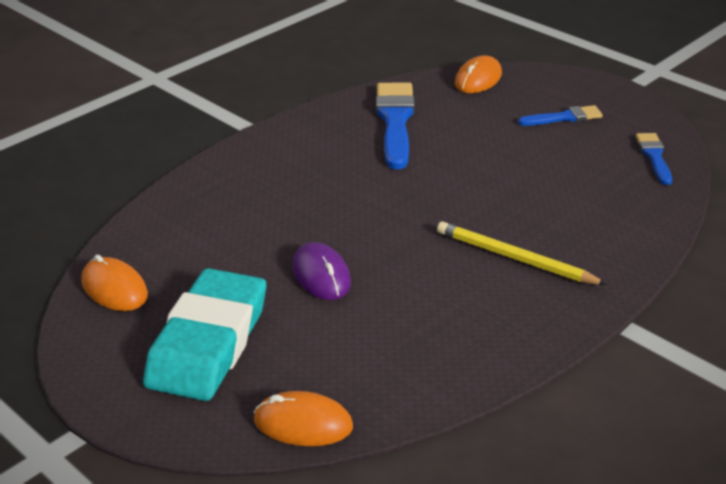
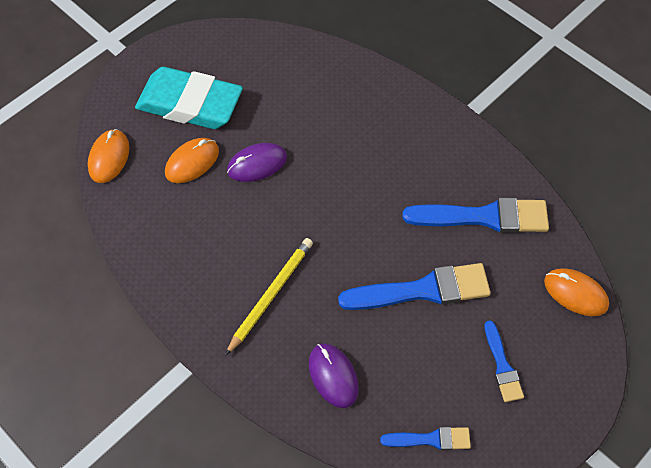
camera: 90 degrees right, 25 degrees up
orange mouse [81,254,148,311] -> orange mouse moved to [165,138,219,183]
none -> purple mouse [309,343,359,408]
none -> blue brush [338,263,491,310]

